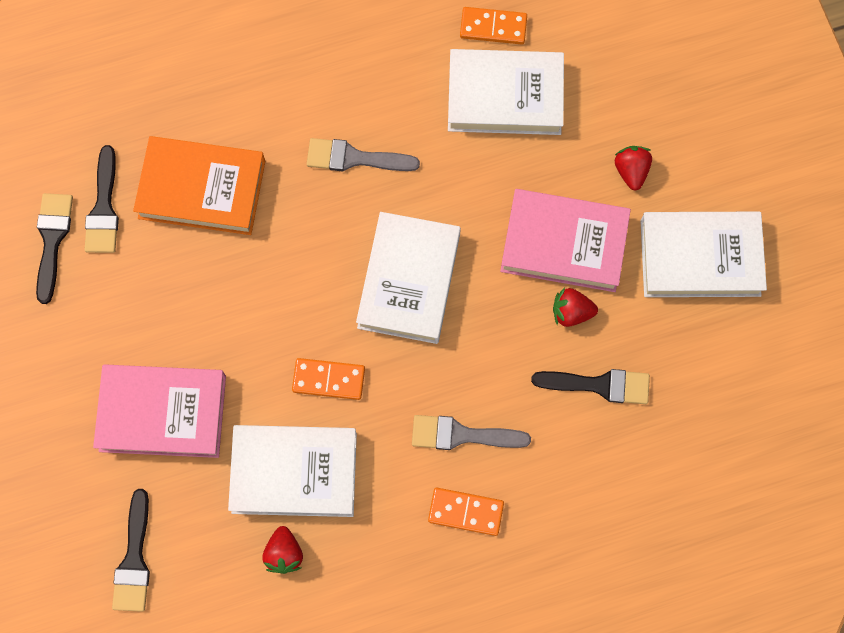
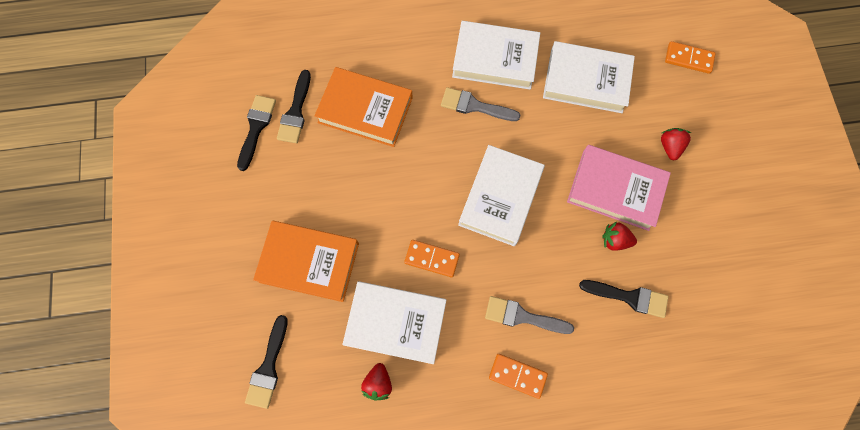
camera: 10 degrees right, 0 degrees up
pink book [93,364,226,458] -> orange book [253,221,359,302]
orange domino [460,7,527,45] -> orange domino moved to [665,41,716,74]
white book [641,212,767,297] -> white book moved to [452,21,540,90]

